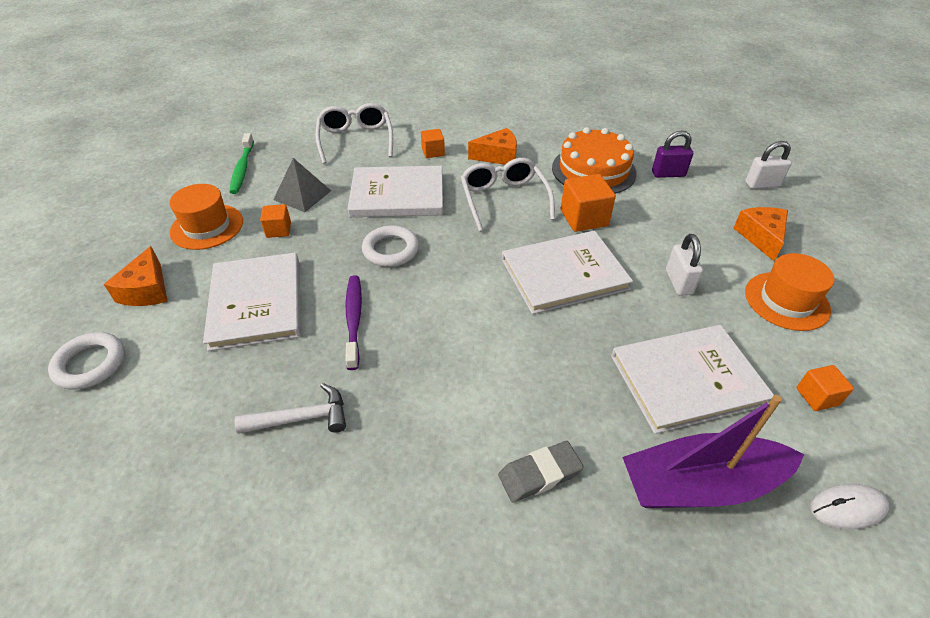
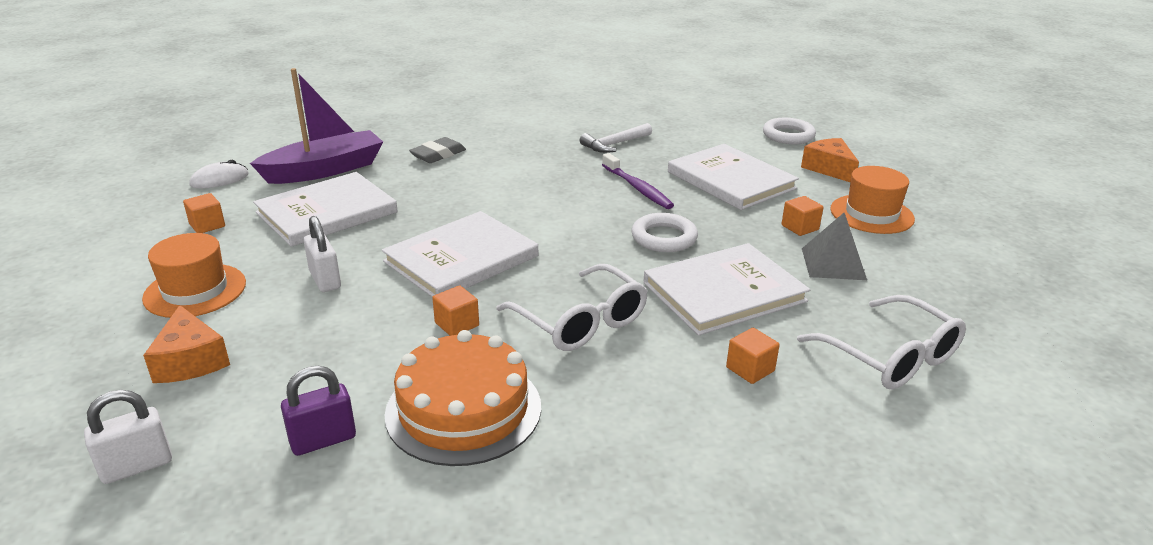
camera: 155 degrees right, 15 degrees down
green toothbrush [230,133,254,194] -> none
orange cheese [468,128,517,165] -> none
orange cube [561,174,616,232] -> orange cube [432,286,479,336], size x0.59

